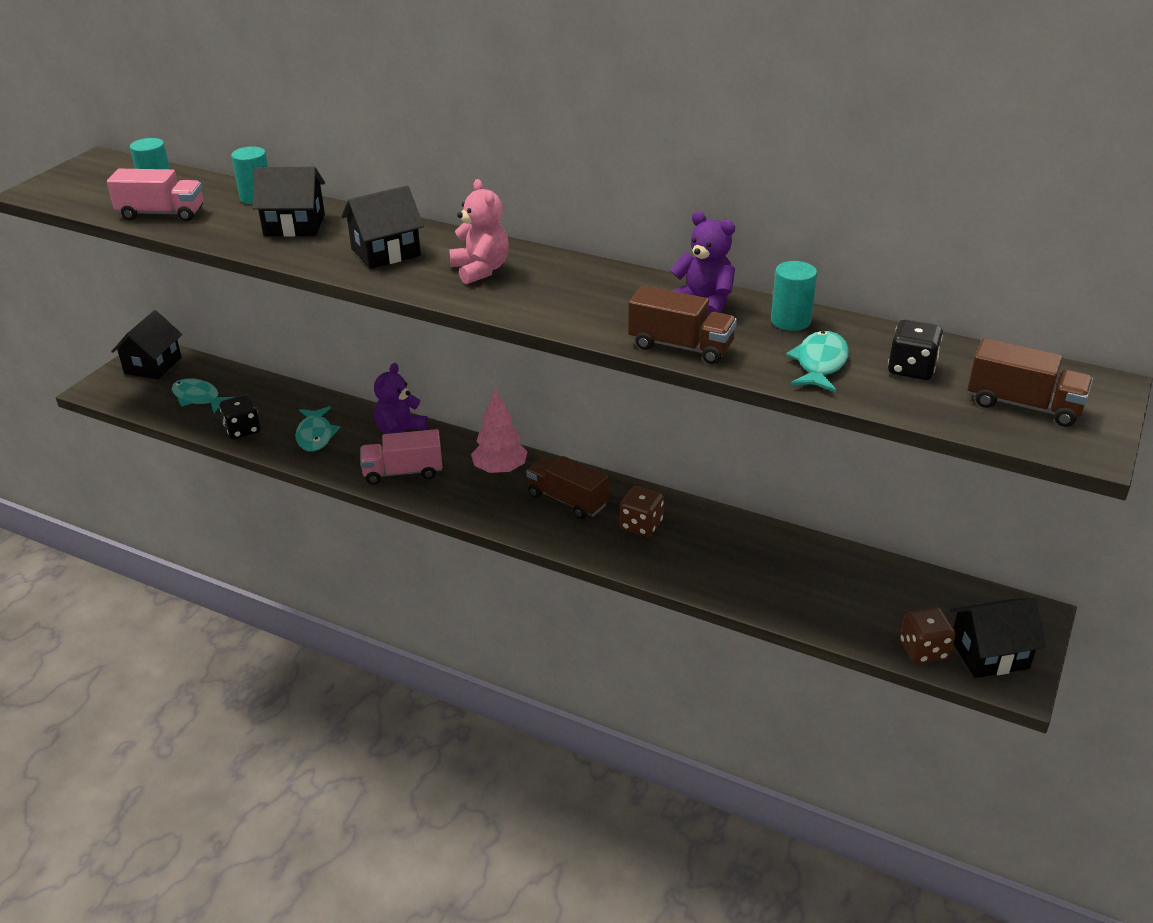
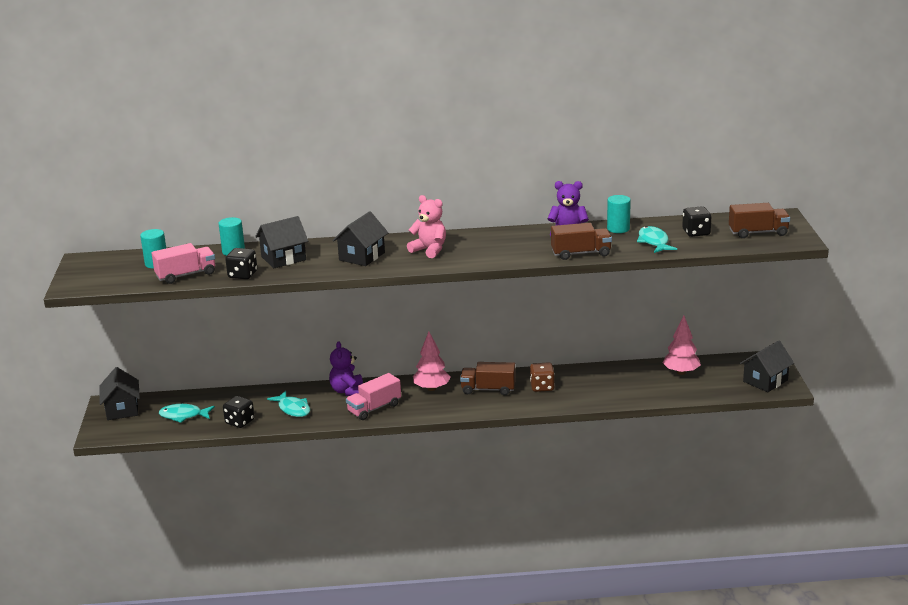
camera: 30 degrees left, 10 degrees down
brown dice [900,608,955,664] -> none
none -> black dice [225,248,257,279]
none -> pink tree [662,315,701,375]

